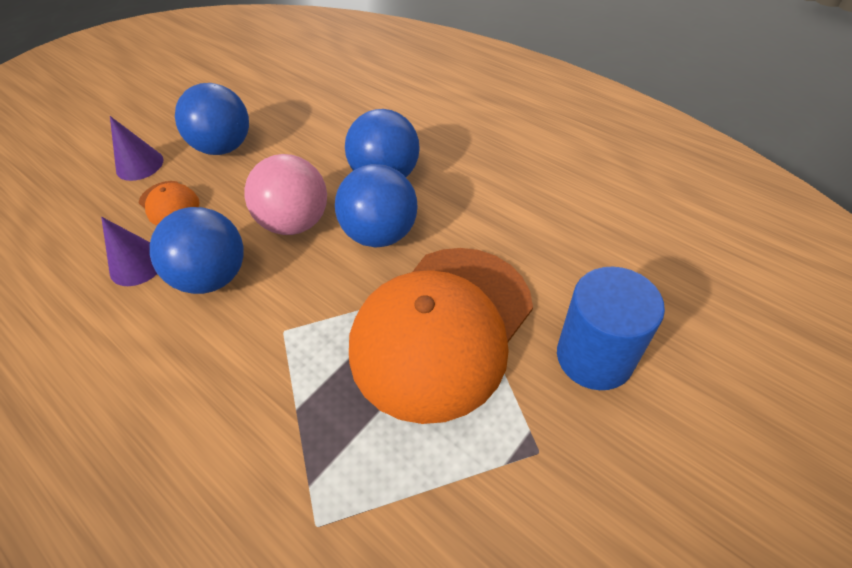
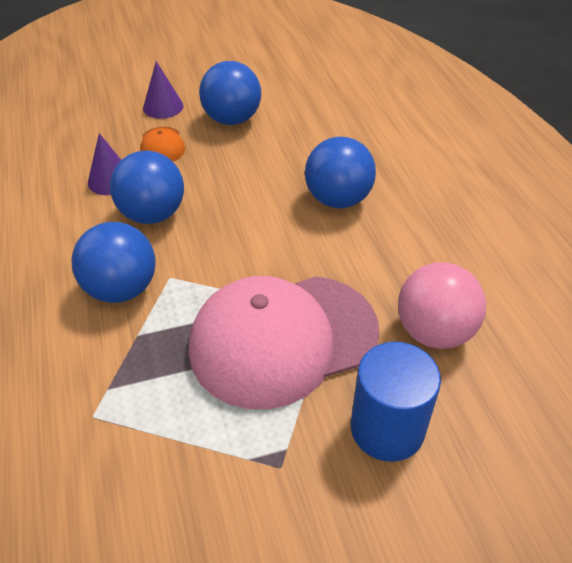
camera: 30 degrees right, 5 degrees down
pink ball [245,154,327,235] -> pink ball moved to [398,263,486,349]
blue ball [335,164,418,247] -> blue ball moved to [72,222,156,303]
orange cap [349,248,533,424] -> pink cap [189,276,379,409]

